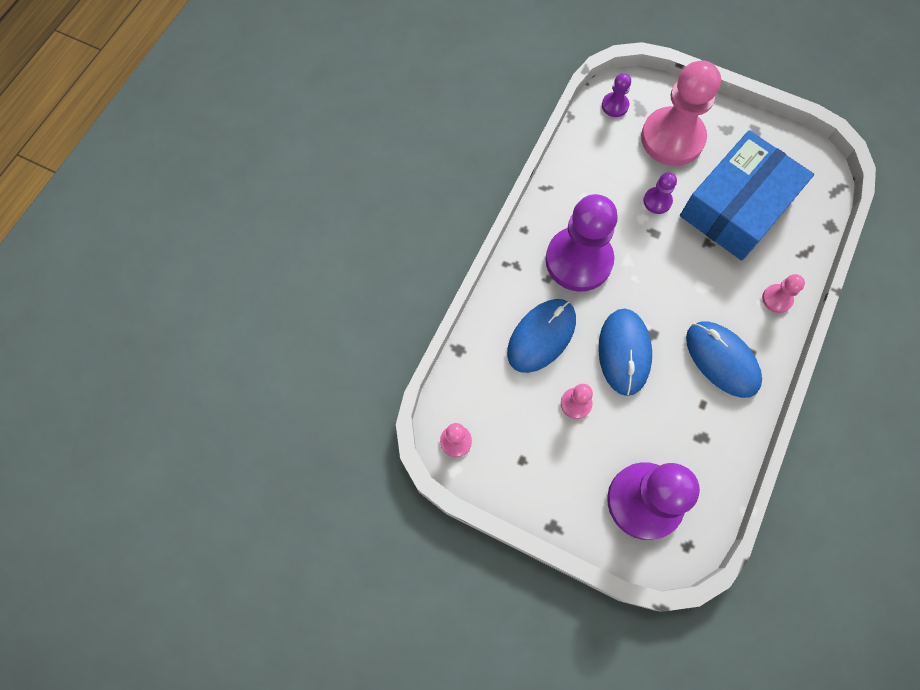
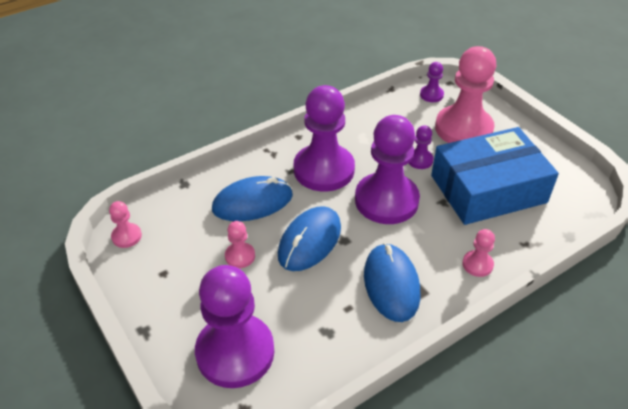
camera: 30 degrees right, 25 degrees down
none -> purple pawn [355,115,420,224]

